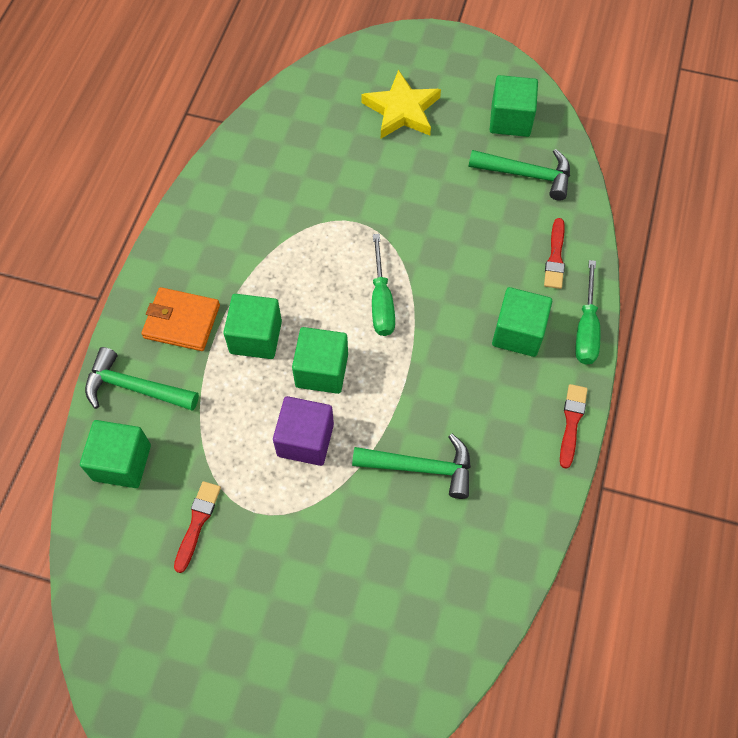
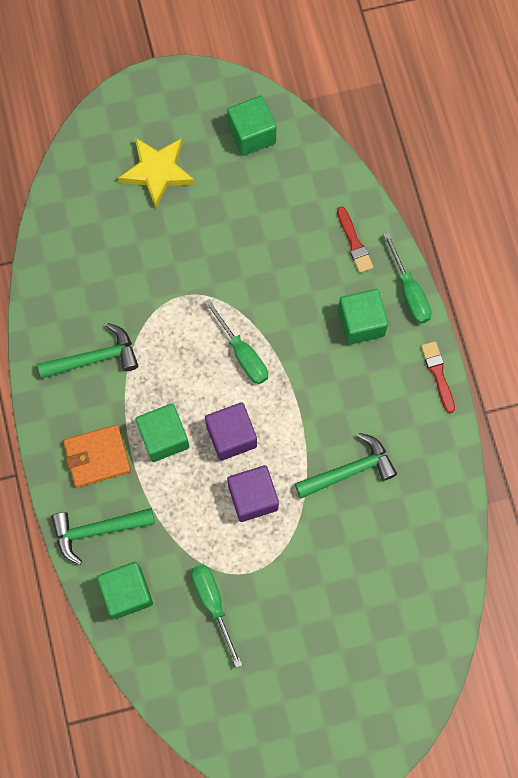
camera: 30 degrees left, 10 degrees up
red brush [174,481,221,573] -> green screwdriver [192,564,242,668]
green cube [292,327,348,394] -> purple cube [205,402,257,461]
green hammer [468,149,570,201] -> green hammer moved to [37,323,138,379]

